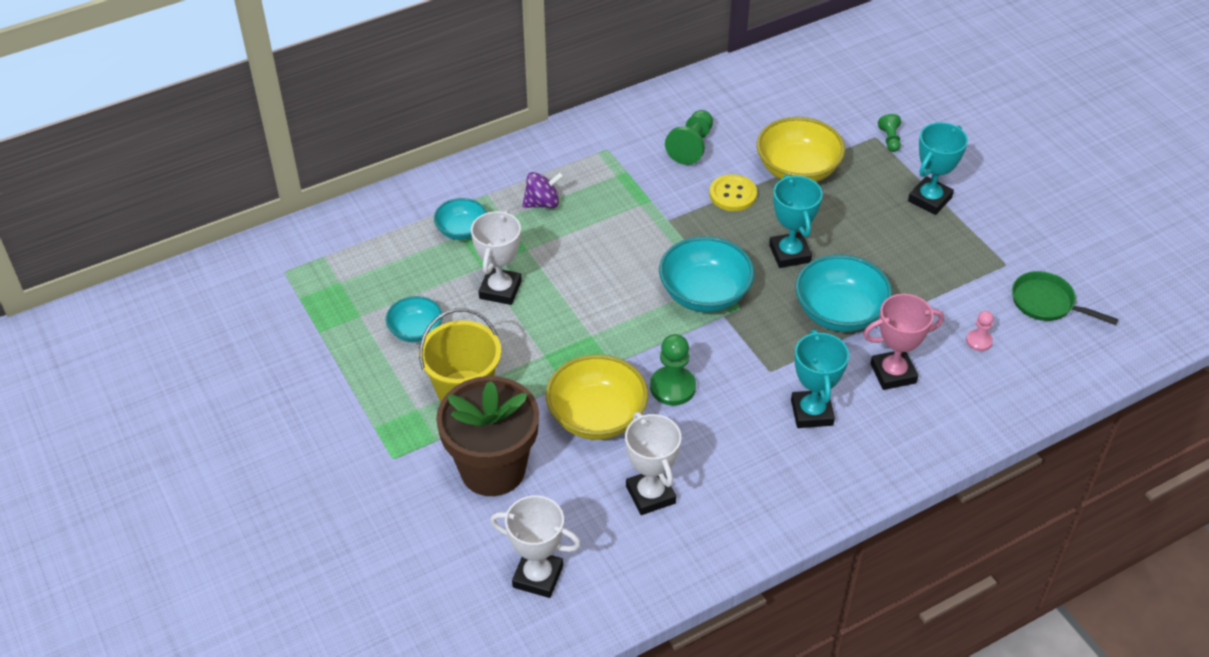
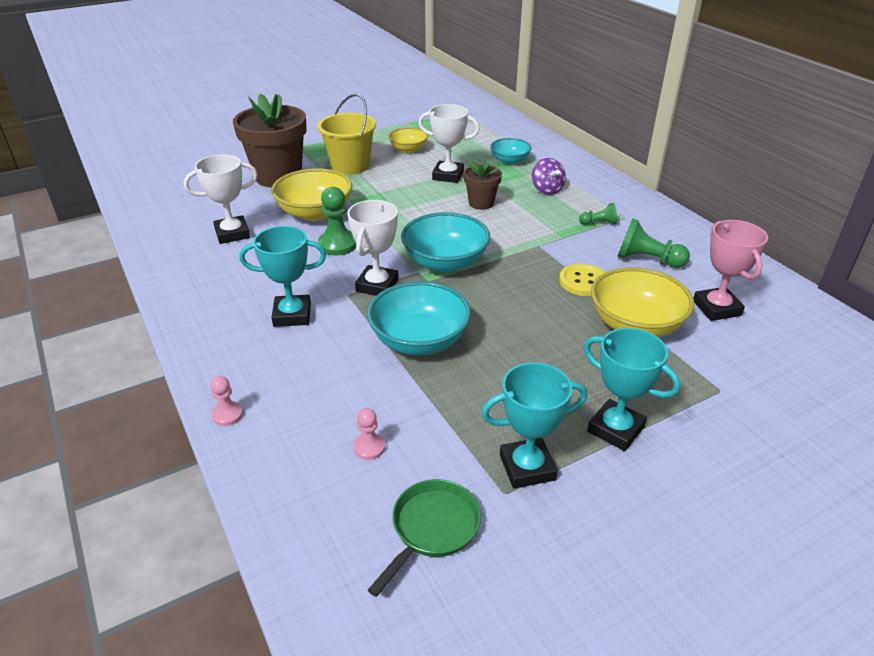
camera: 90 degrees right, 10 degrees down
turquoise bowl [386,296,443,342] -> yellow bowl [388,127,428,153]
white trophy [490,495,581,598] -> white trophy moved to [347,200,399,296]
turquoise trophy [769,174,823,268] -> turquoise trophy moved to [481,362,587,489]
pink trophy [863,294,944,390] -> pink trophy moved to [693,220,768,321]
green pawn [878,114,901,152] -> green pawn moved to [579,203,617,225]
none -> pink pawn [210,376,243,426]
none -> brown flower pot [463,159,502,210]

